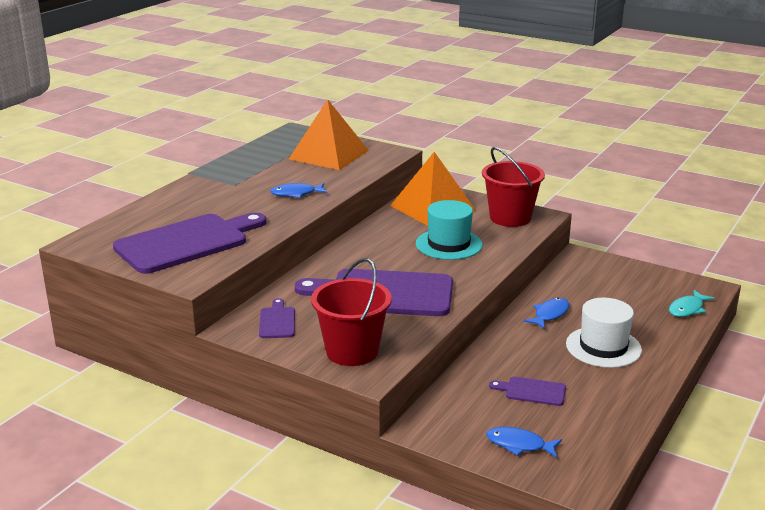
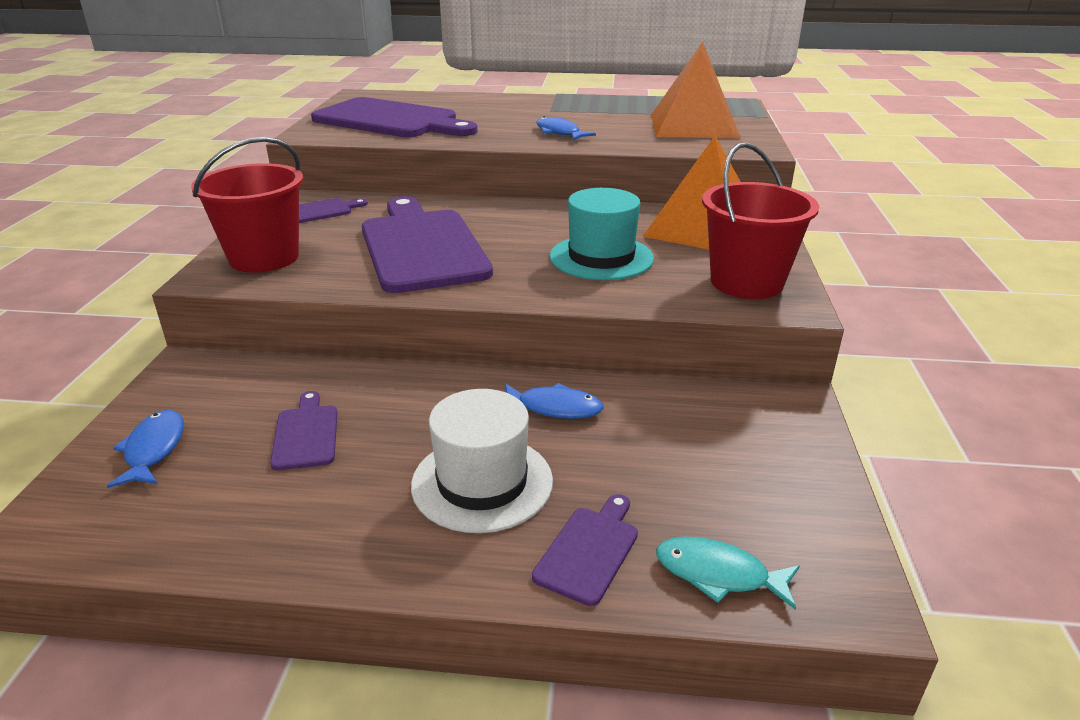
camera: 65 degrees right, 5 degrees up
none -> purple cutting board [532,494,638,606]

